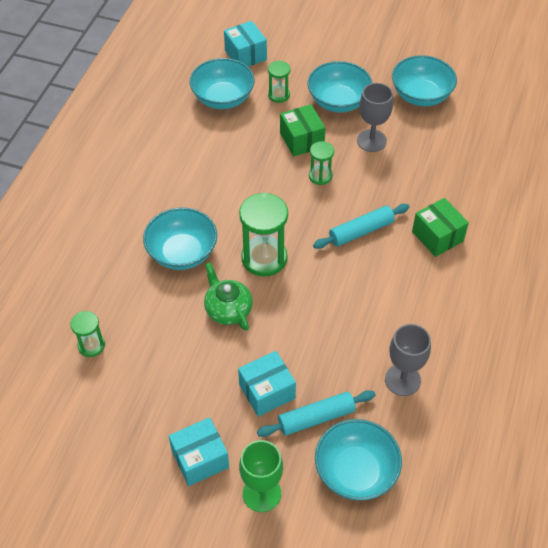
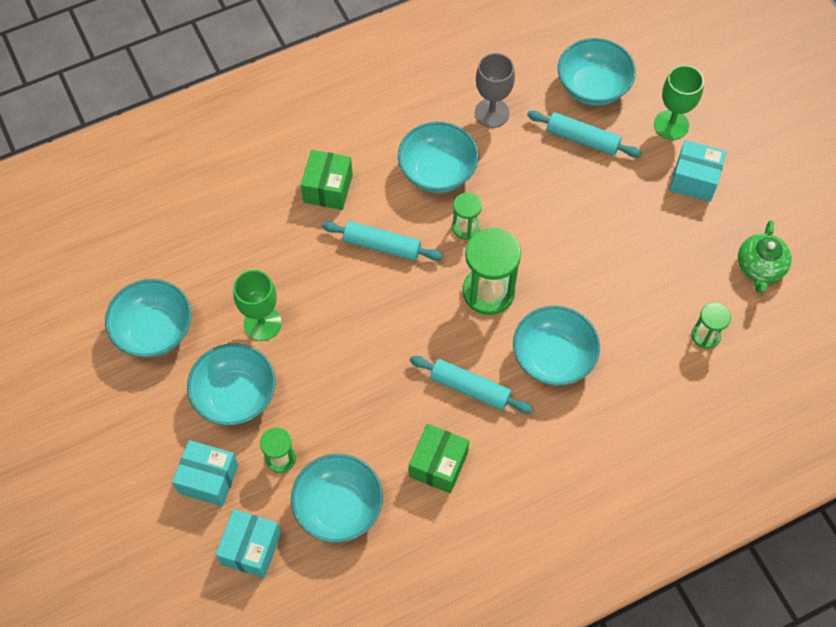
camera: 135 degrees left, 10 degrees up
green teapot [204,262,253,331] -> green teapot moved to [738,220,792,293]
turquoise box [238,351,296,417] -> turquoise box moved to [172,440,238,507]
green box [280,104,326,157] -> green box moved to [409,424,469,494]
green hourglass [309,141,334,185] -> green hourglass moved to [452,192,482,240]
grey goblet [357,83,393,152] -> green goblet [233,270,282,341]
none -> turquoise bowl [398,122,479,193]
none -> turquoise rolling pin [410,356,533,413]

